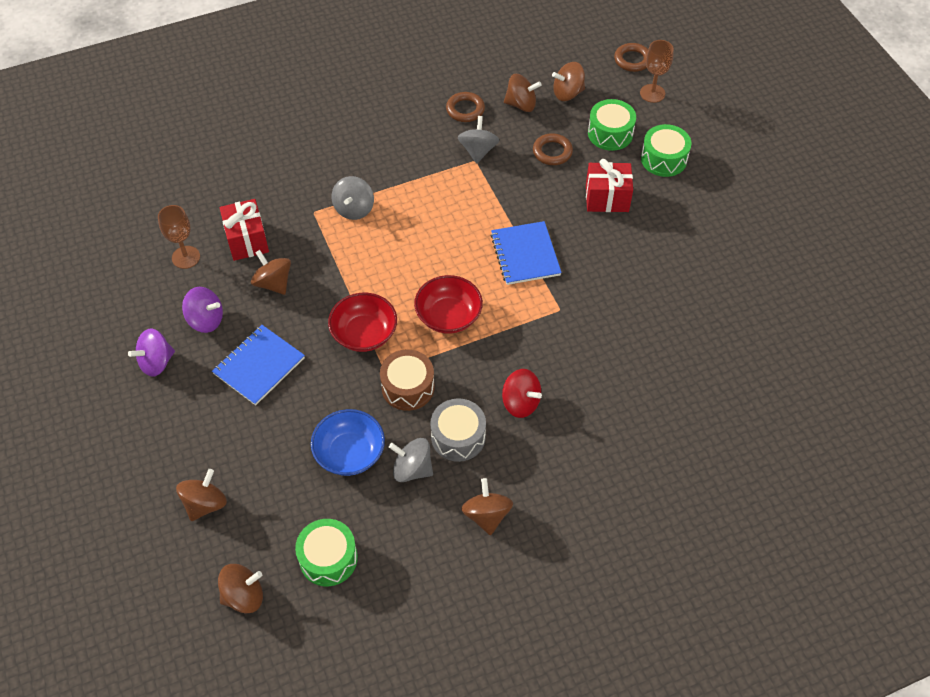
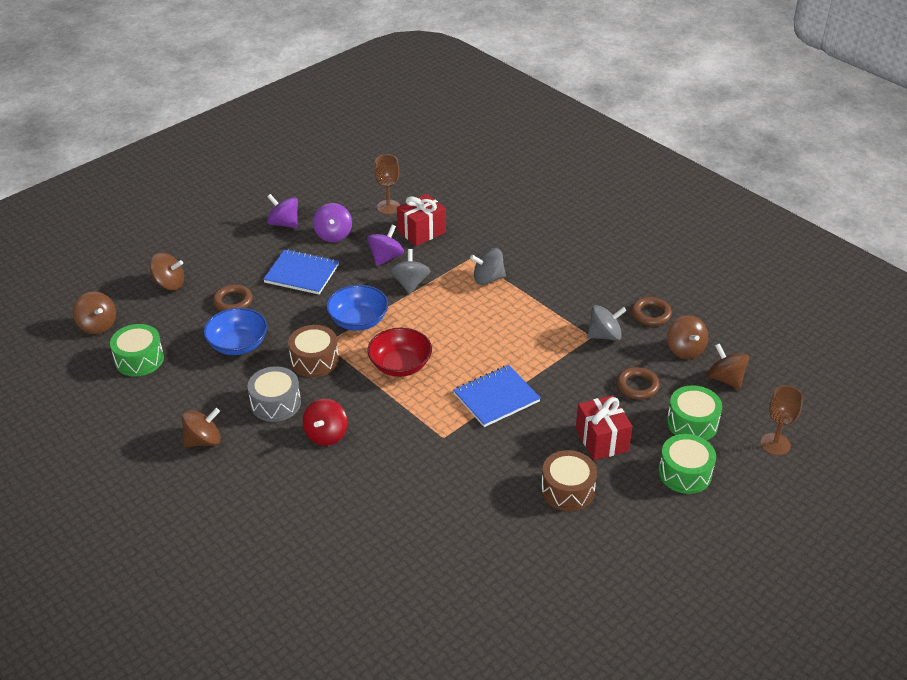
camera: 70 degrees right, 15 degrees down
brown spinning top [251,250,291,295] -> purple spinning top [367,225,404,266]
red bowl [328,293,397,352] -> blue bowl [326,285,388,331]
grey spinning top [389,438,433,482] -> grey spinning top moved to [389,249,430,294]
brown ring [614,43,648,72] -> brown ring moved to [213,284,253,311]
none -> brown drum [541,450,597,511]

